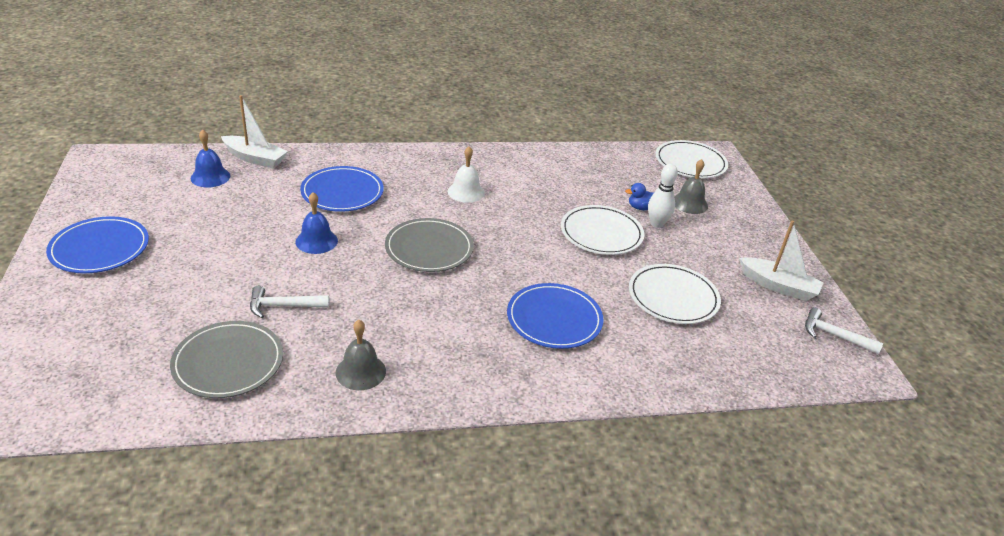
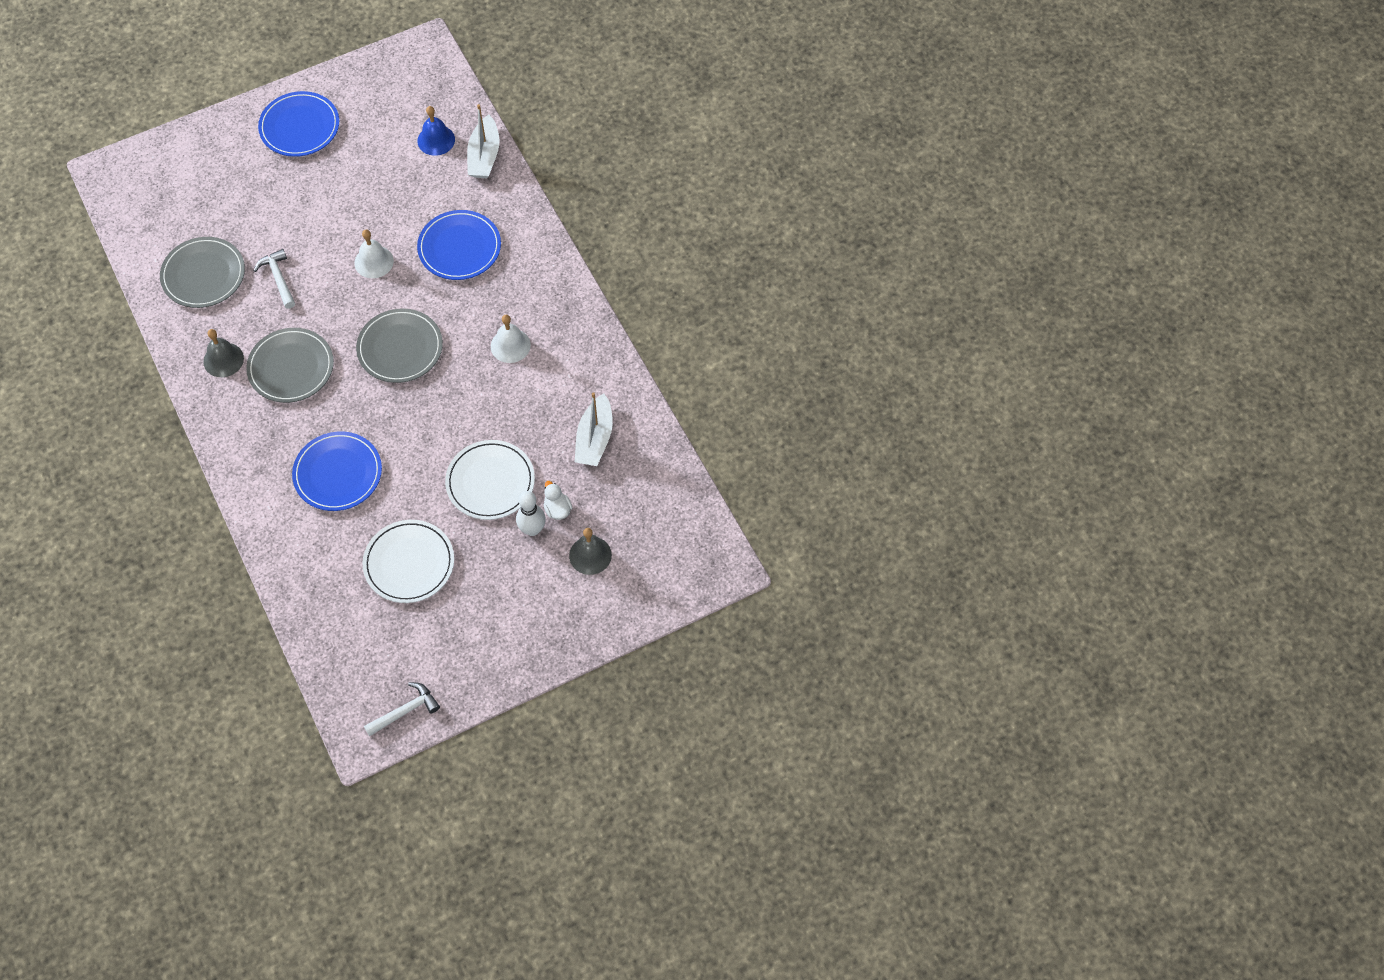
camera: 75 degrees right, 25 degrees up
blue bell [295,192,338,254] -> white bell [354,230,394,278]
blue duck [625,183,654,210] -> white duck [544,481,572,520]
white plate [656,140,728,178] -> none
white boat [739,221,824,301] -> white boat moved to [575,392,613,466]
white hammer [805,308,883,354] -> white hammer turned 45 degrees clockwise [364,682,440,737]
none -> grey plate [246,328,334,403]

